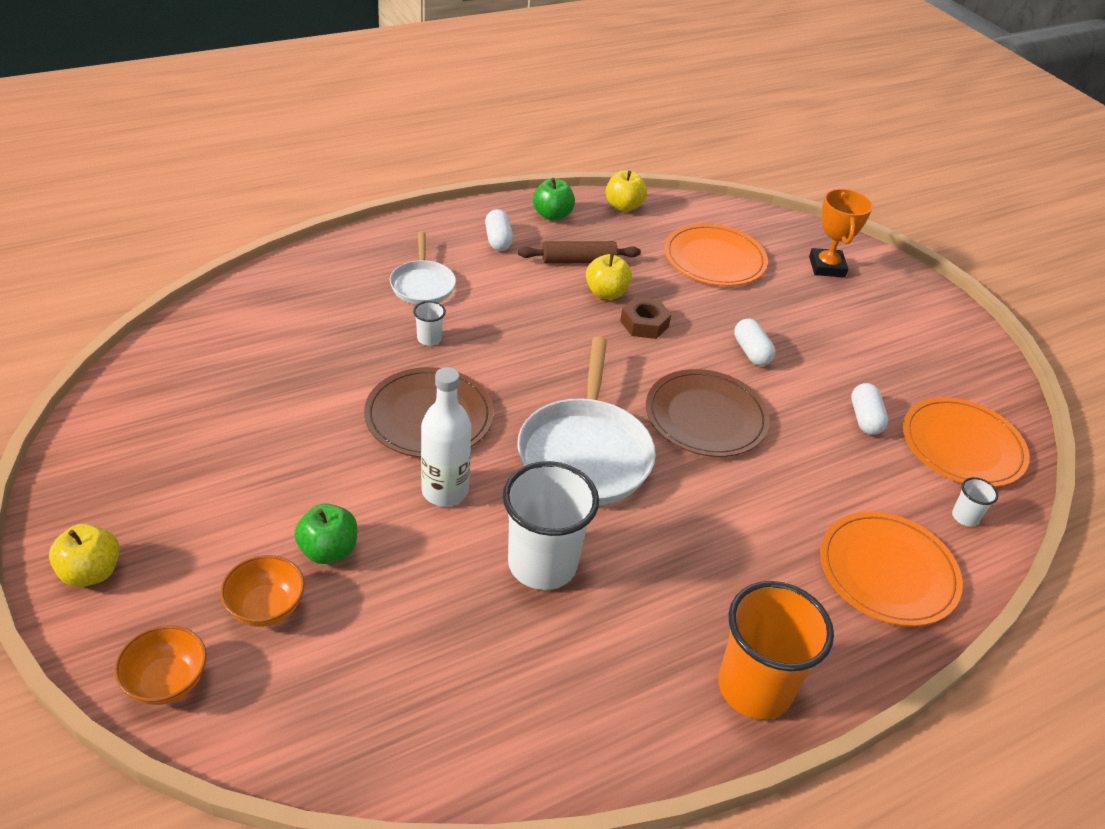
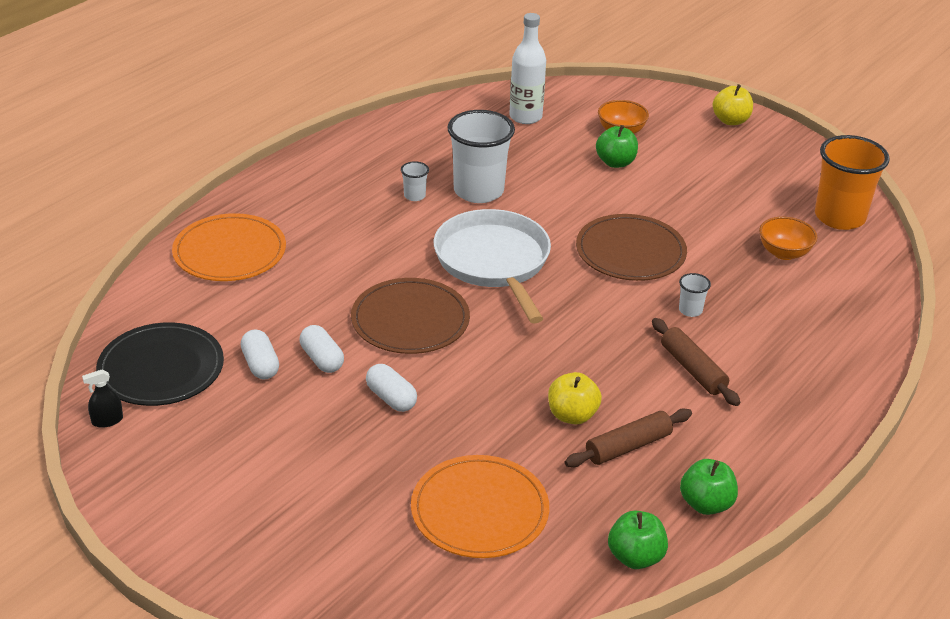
camera: 160 degrees right, 5 degrees down
orange bowl [114,625,207,705] -> orange bowl moved to [759,217,817,260]
white pan [390,232,456,304] -> none
white bottle [421,367,471,506] -> white bottle moved to [509,13,546,124]
white capsule [485,209,513,251] -> white capsule moved to [300,325,344,373]
yellow apple [606,170,647,212] -> green apple [608,510,668,569]
brown nut [620,297,671,339] -> none
orange cup [718,581,834,720] -> orange cup moved to [815,135,890,230]
orange trophy [809,189,873,277] -> none
orange plate [903,397,1030,487] -> black plate [96,322,224,406]
white cup [952,477,998,527] -> white cup moved to [401,161,429,201]
none -> black spray bottle [82,370,123,428]
none -> brown rolling pin [652,318,740,406]

